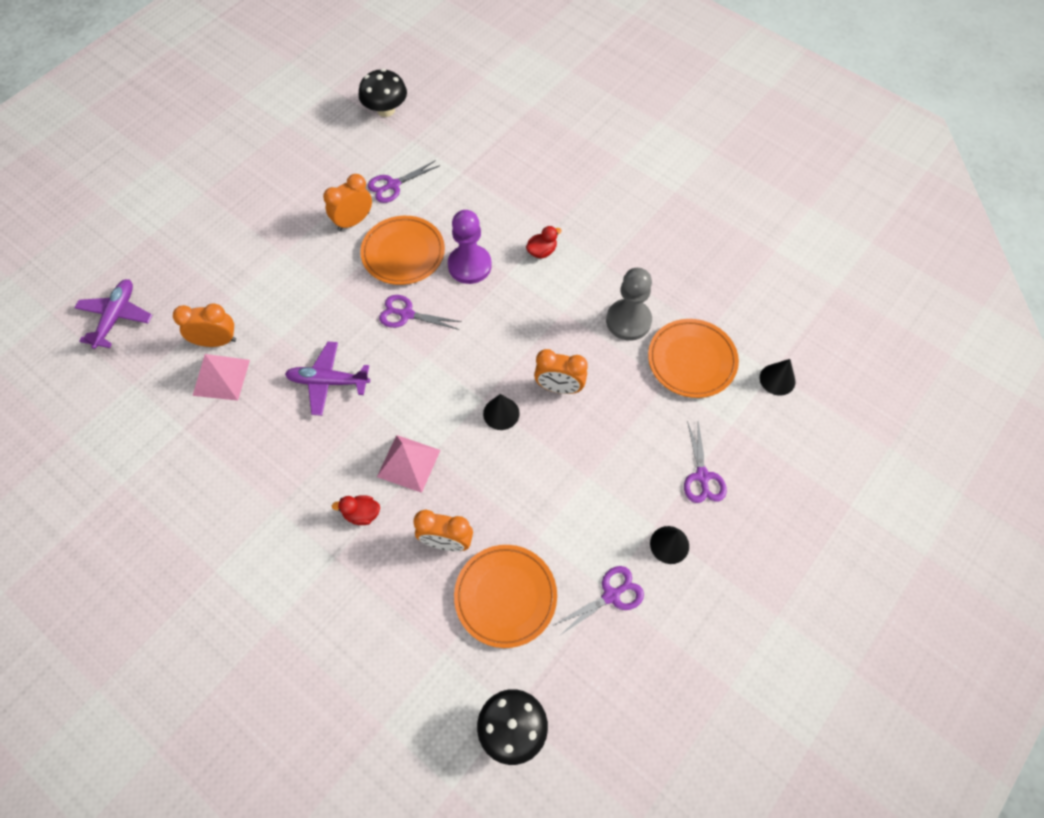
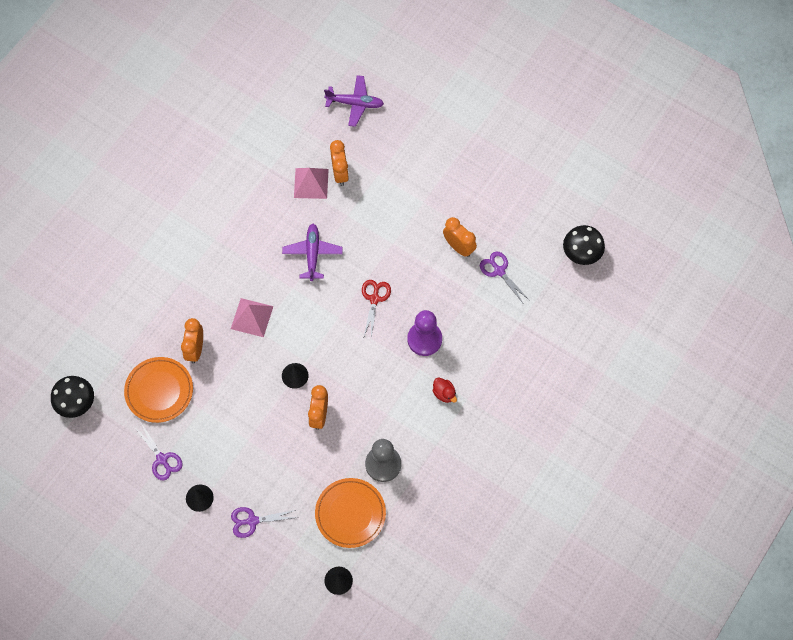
camera: 85 degrees right, 5 degrees up
red duck [332,495,380,525] -> none
orange plate [360,216,445,285] -> none
purple scissors [379,295,462,330] -> red scissors [362,280,391,338]

